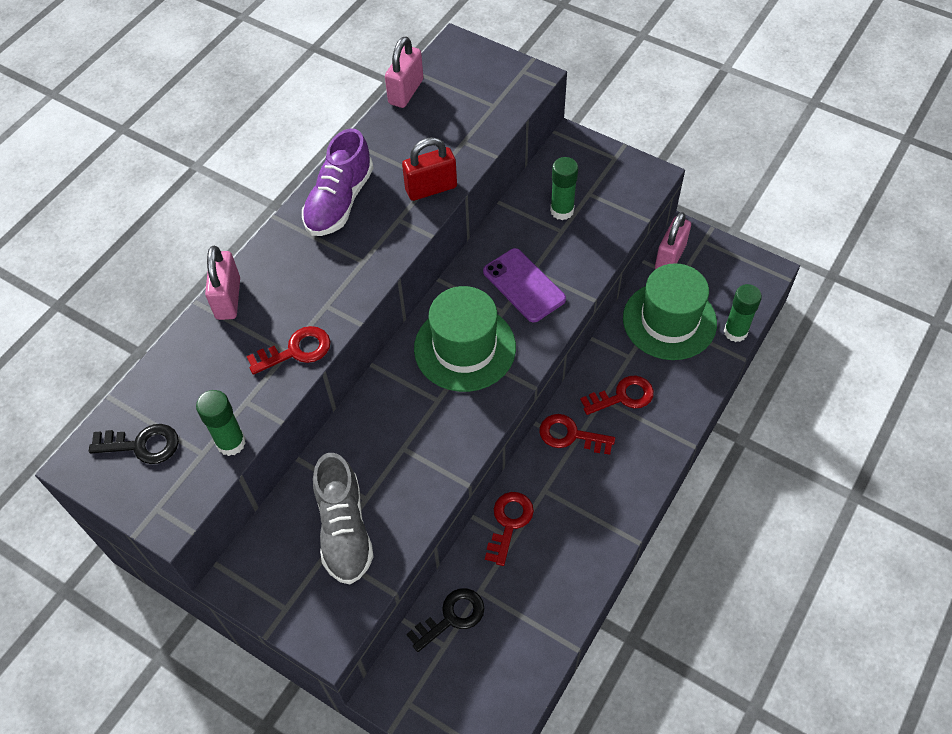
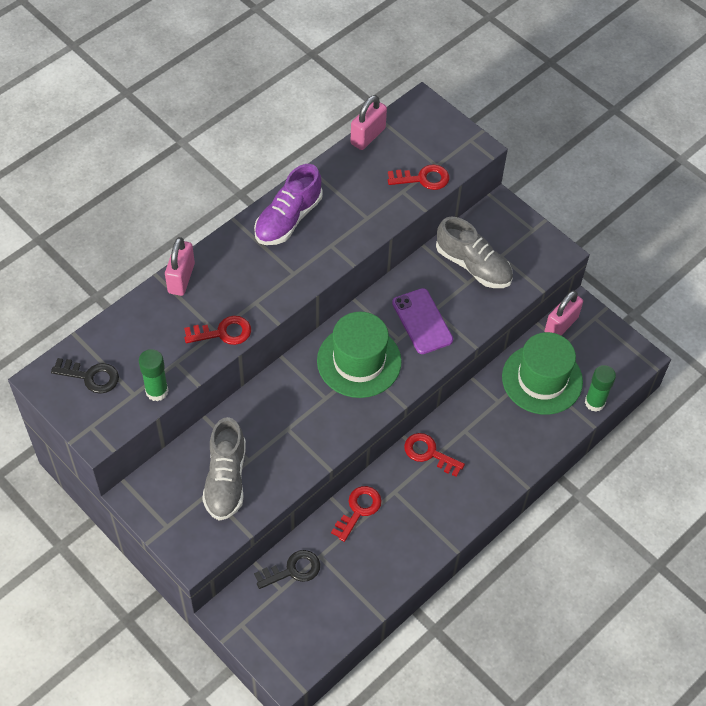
camera: 10 degrees right, 0 degrees up
red padlock [402,137,457,201] -> none
green glue stick [550,157,578,220] -> grey shoe [436,217,513,288]
red key [580,376,654,415] -> red key moved to [388,164,449,190]

